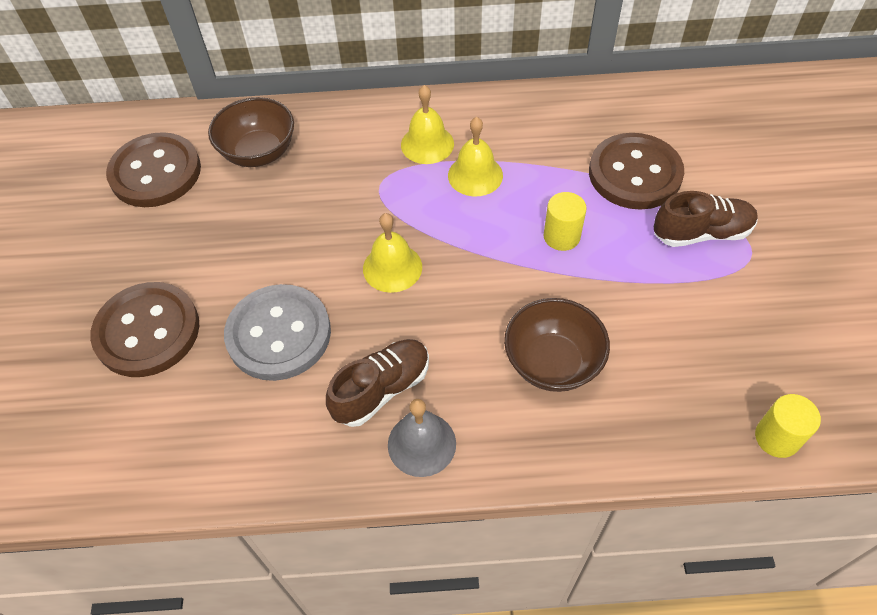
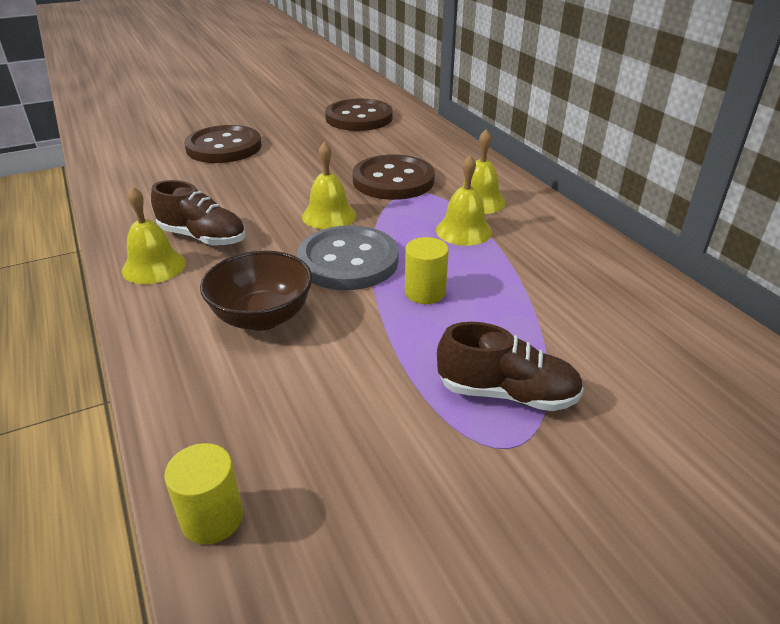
camera: 65 degrees right, 20 degrees down
brown bowl [208,97,294,167] -> none
grey button [224,284,331,381] -> grey button moved to [297,225,399,290]
grey bell [388,399,456,477] -> yellow bell [122,186,186,284]
brown button [589,133,684,210] -> brown button moved to [353,154,435,200]
brown shoe [654,191,758,247] -> brown shoe turned 45 degrees counterclockwise [437,322,584,411]

